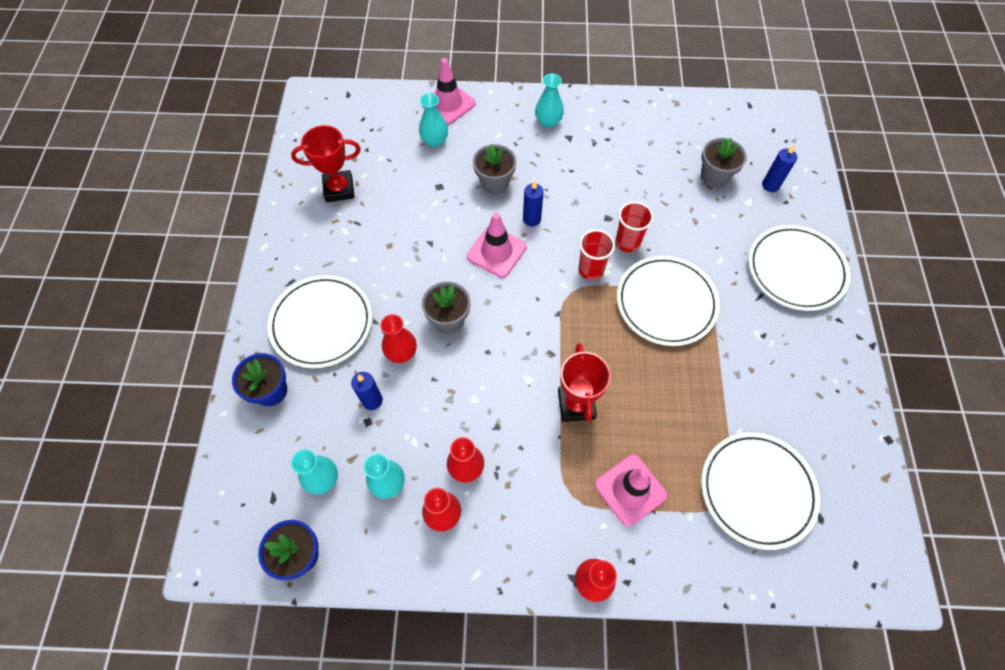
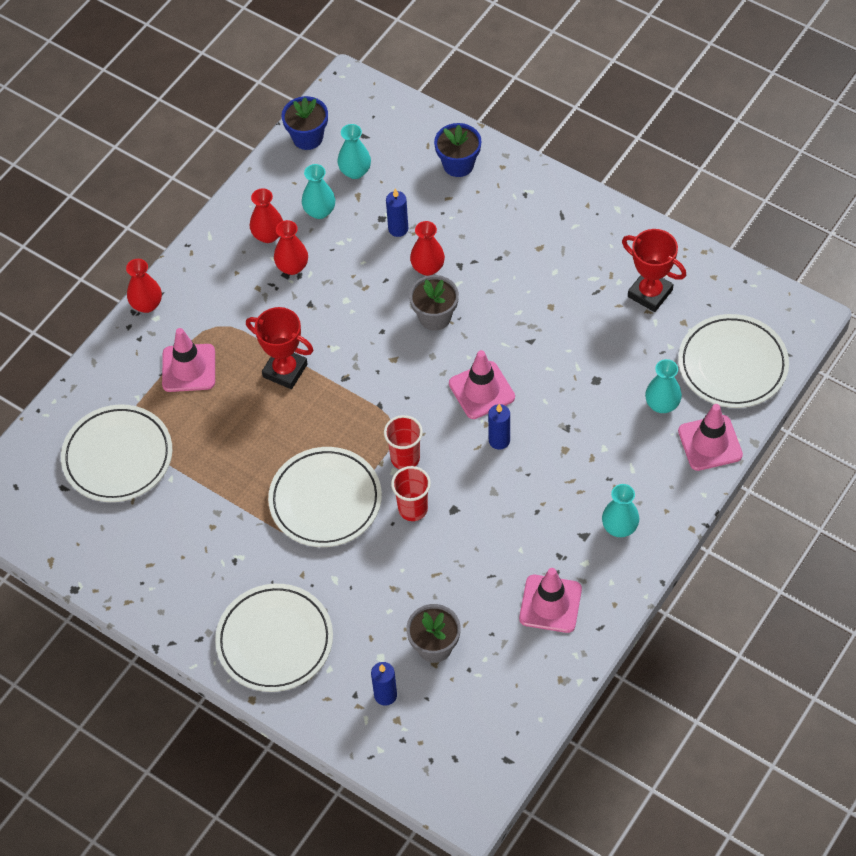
camera: 125 degrees right, 5 degrees down
white plate [267,275,372,368] -> white plate moved to [678,314,789,408]
red trophy [291,125,361,202] -> red trophy turned 75 degrees counterclockwise [622,229,686,312]
grey flower pot [473,144,516,195] -> none
none -> pink traffic cone [519,568,582,633]

